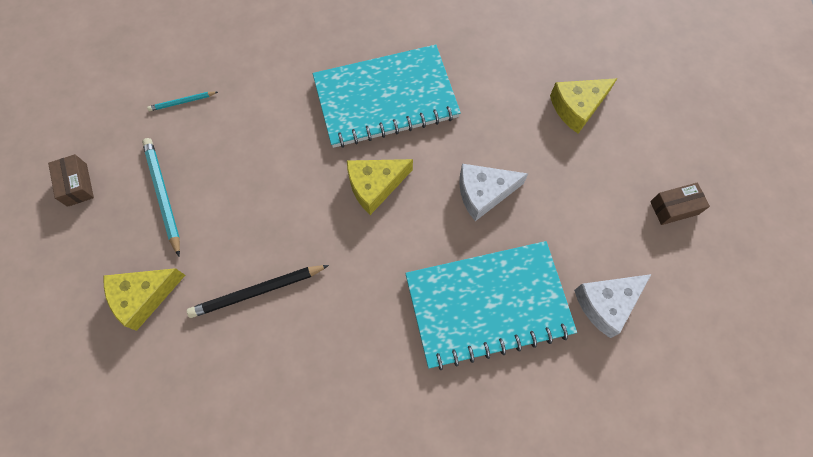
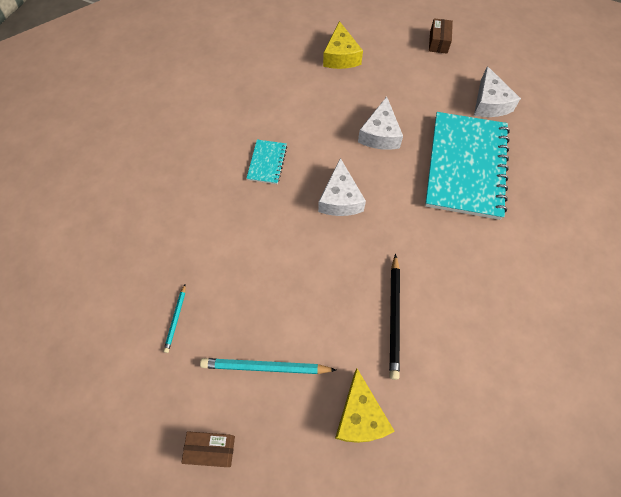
camera: 65 degrees left, 5 degrees down
turquoise notebook [313,45,461,148] -> turquoise notebook [246,140,287,184], size x0.43
yellow cheese [347,159,413,215] -> white cheese [318,158,366,216]

